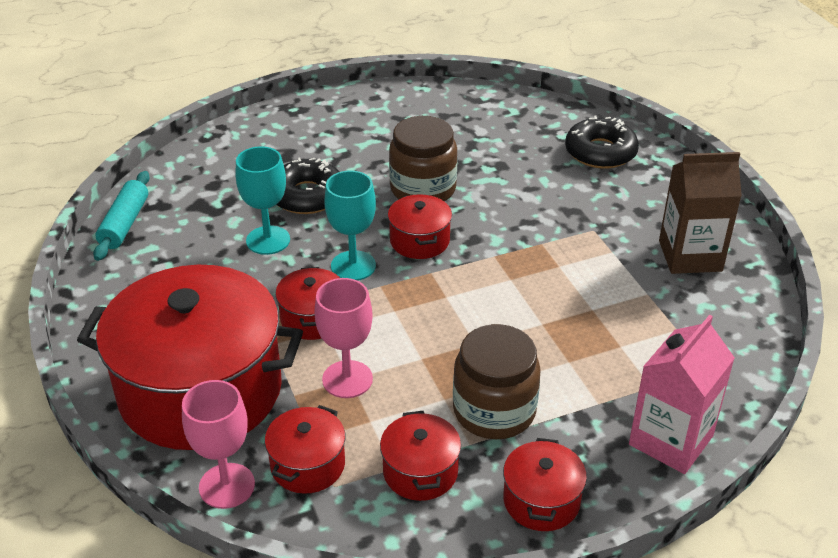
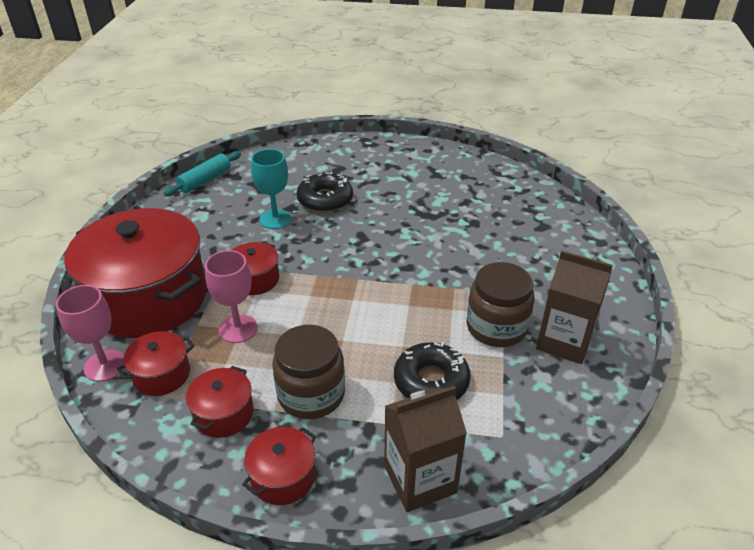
camera: 30 degrees right, 0 degrees up
turquoise goblet [324,171,376,281] -> none
red pot [388,194,452,259] -> none
brown jar [389,116,457,201] -> brown jar moved to [466,262,535,347]
black donut [565,116,639,169] -> black donut moved to [394,342,471,400]
pink carton [629,315,735,474] -> brown carton [384,386,467,512]

